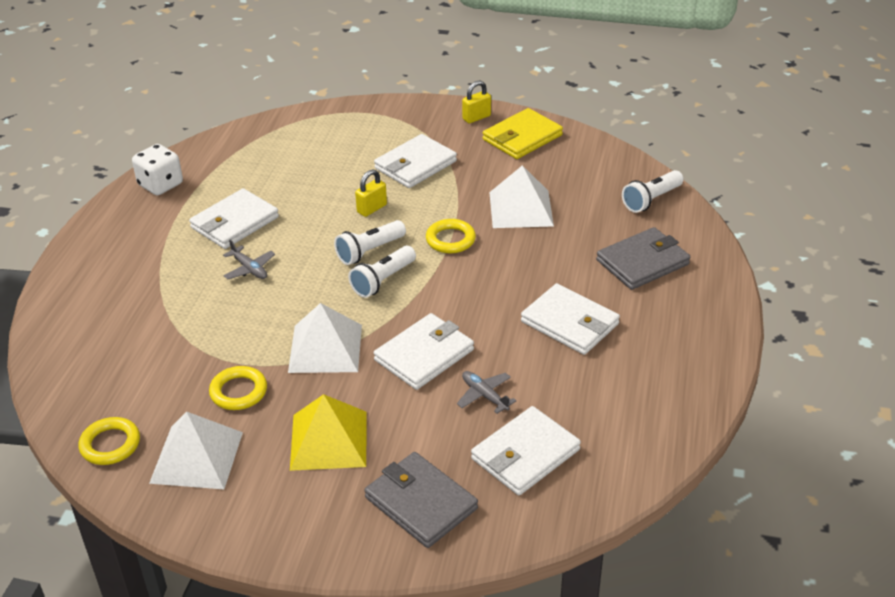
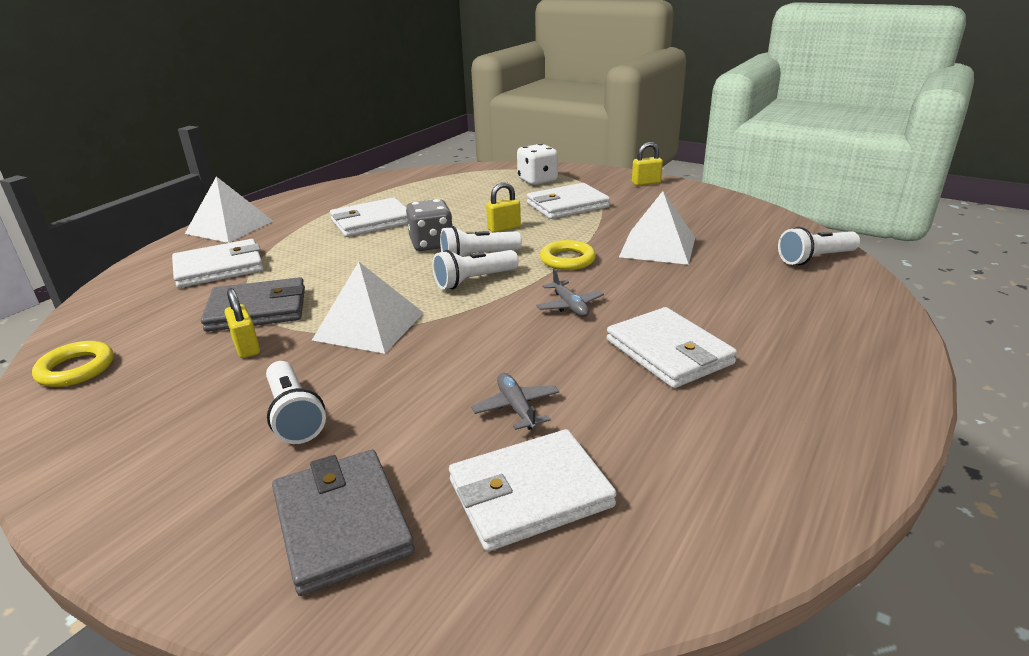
camera: 20 degrees right, 10 degrees down
white dice [132,144,183,195] -> white dice moved to [517,143,558,185]
white pyramid [149,411,243,489] -> white pyramid moved to [185,176,273,243]
yellow ring [209,366,267,410] -> yellow padlock [225,288,260,358]
grey plane [223,240,275,280] -> grey plane moved to [536,269,604,317]
yellow pyramid [290,394,367,471] -> white flashlight [266,361,326,444]
white wallet [374,313,474,390] -> white wallet moved to [172,239,264,288]
yellow wallet [483,108,563,159] -> none
grey wallet [596,227,690,290] -> grey wallet moved to [201,277,305,332]
none -> grey dice [406,199,453,251]

